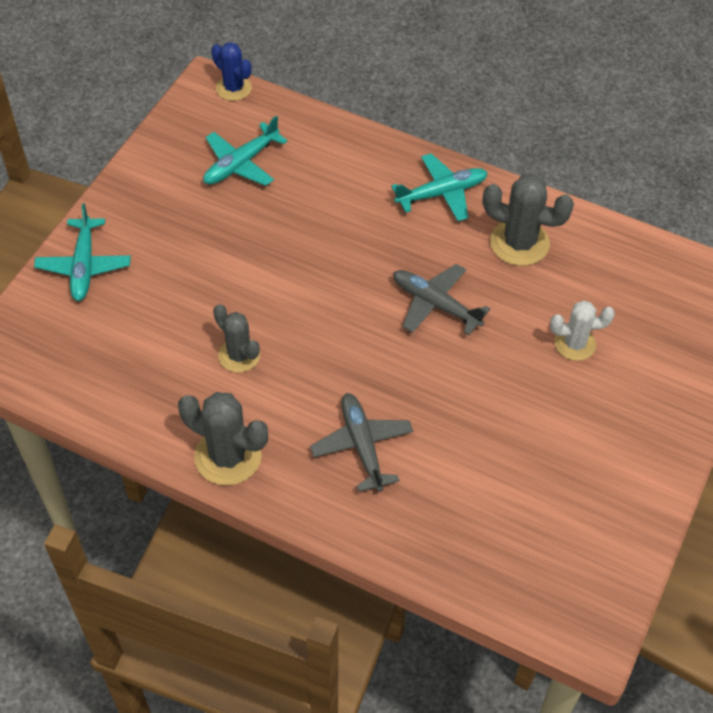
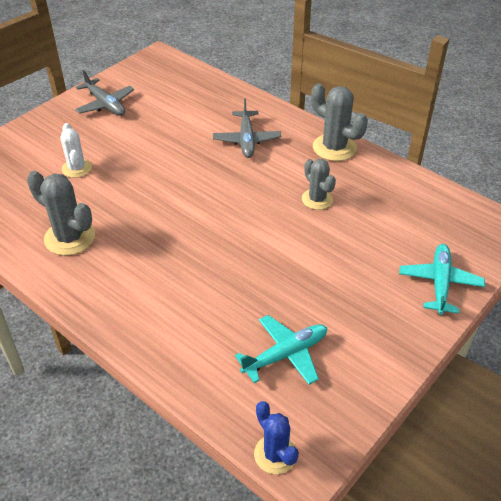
camera: 165 degrees left, 10 degrees down
turquoise plane [391,153,488,221] -> none
grey plane [393,264,490,335] -> grey plane moved to [75,70,134,116]
white cactus [550,300,615,361] -> white cactus turned 60 degrees clockwise [60,123,92,178]

